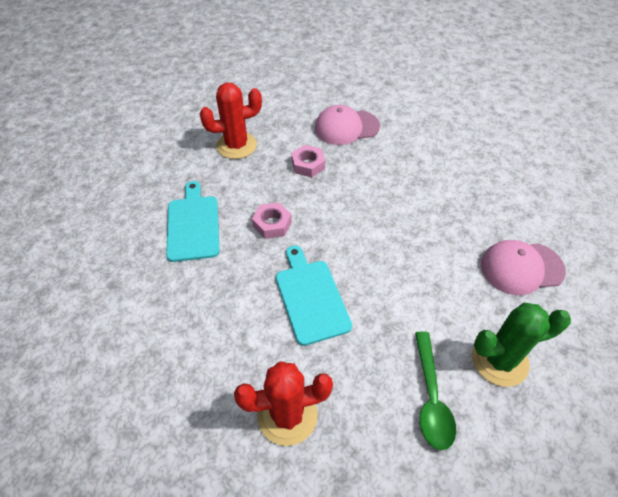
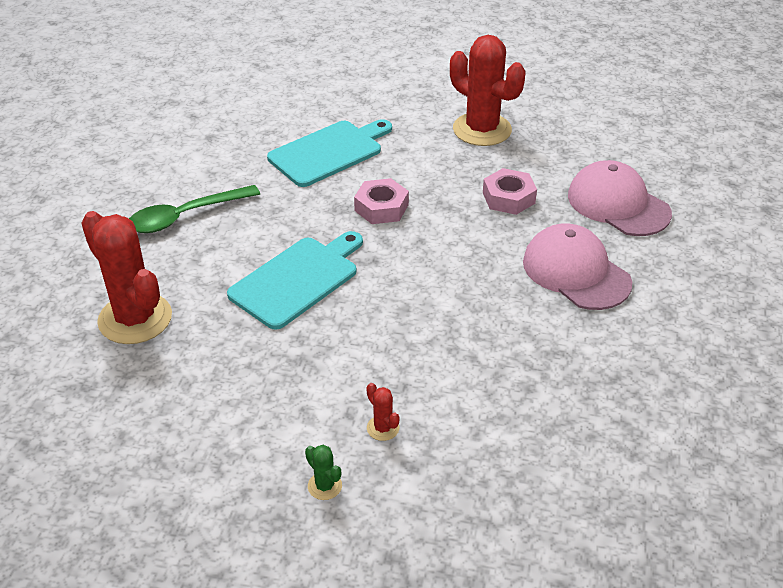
camera: 60 degrees right, 10 degrees down
green spoon [415,331,456,450] -> green spoon moved to [129,185,260,233]
green cactus [472,303,571,387] -> green cactus [305,445,342,500], size x0.40
pink cap [481,240,566,295] -> pink cap moved to [523,224,632,310]
none -> red cactus [366,383,400,441]

